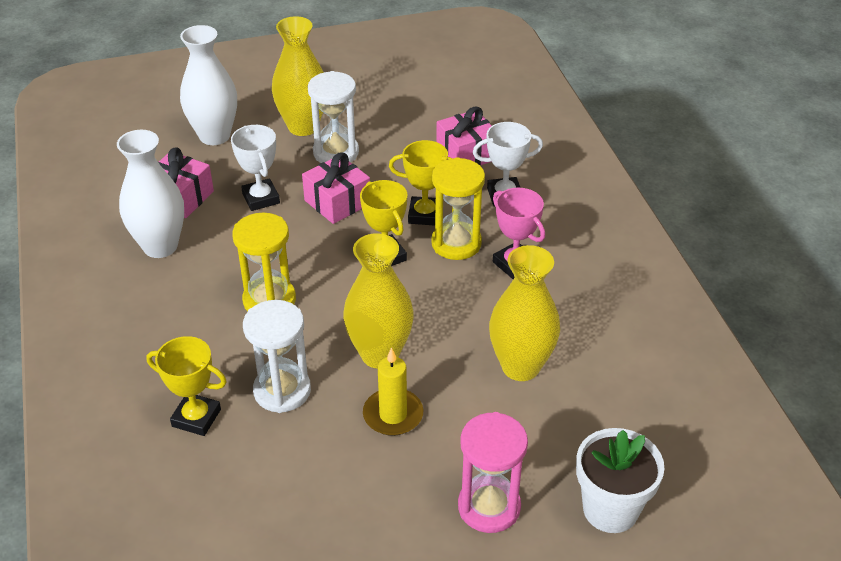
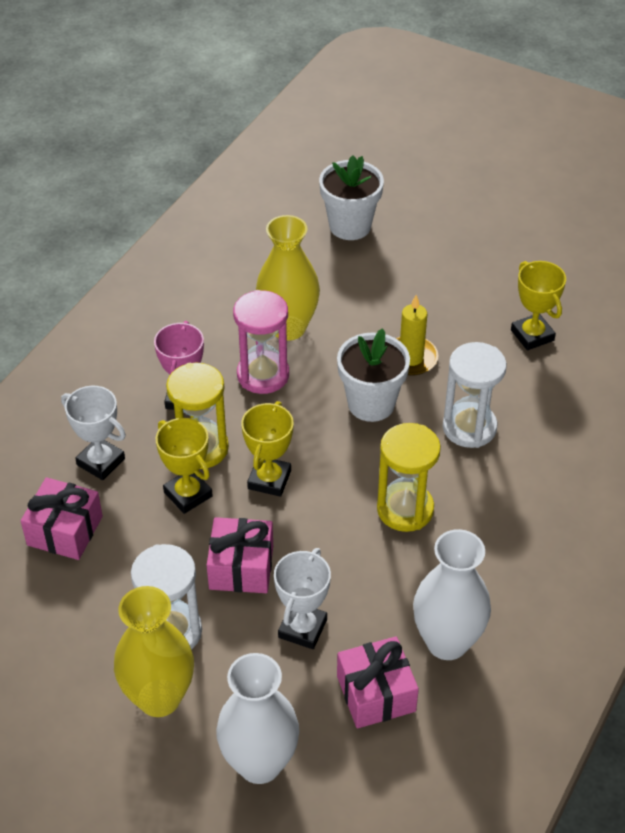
camera: 135 degrees left, 5 degrees up
yellow trophy [146,336,227,436] -> yellow trophy moved to [511,261,566,350]
yellow vase [343,233,414,369] -> white flower pot [337,328,410,422]
pink hourglass [458,412,528,533] -> pink hourglass moved to [233,290,289,394]

